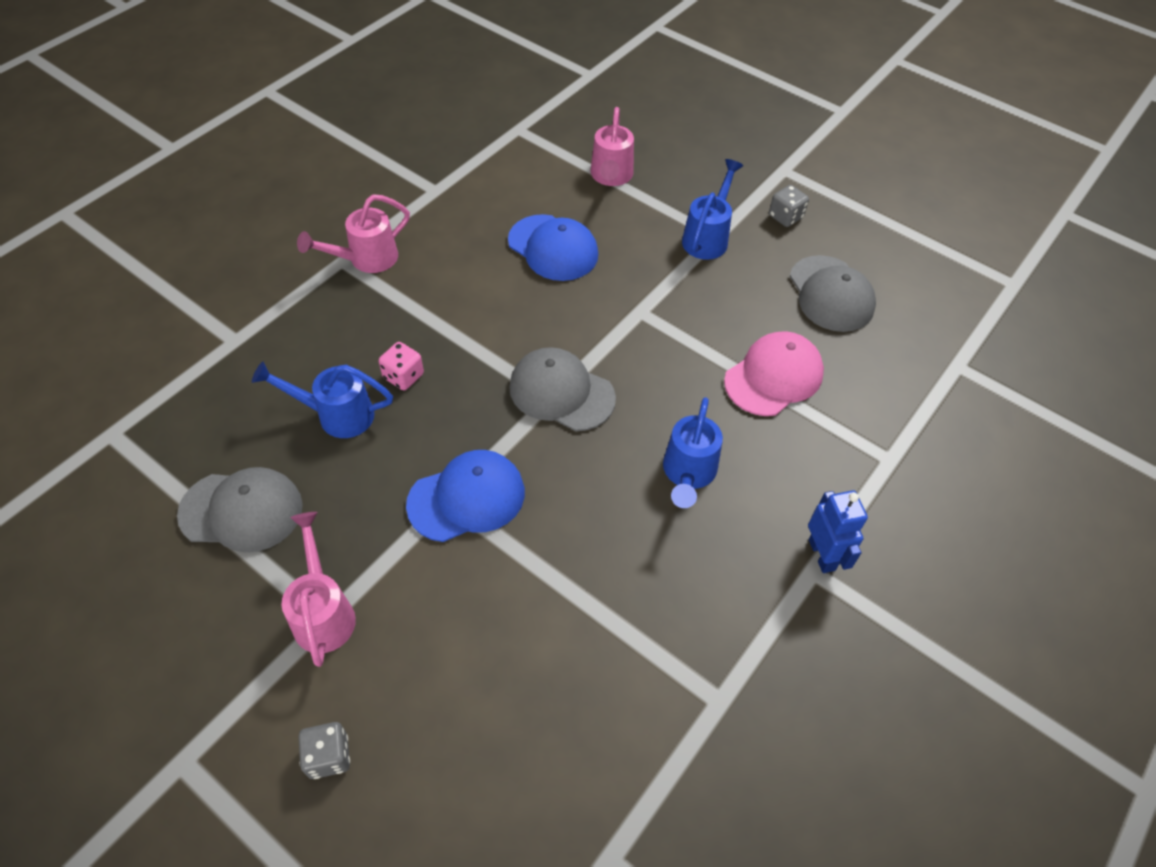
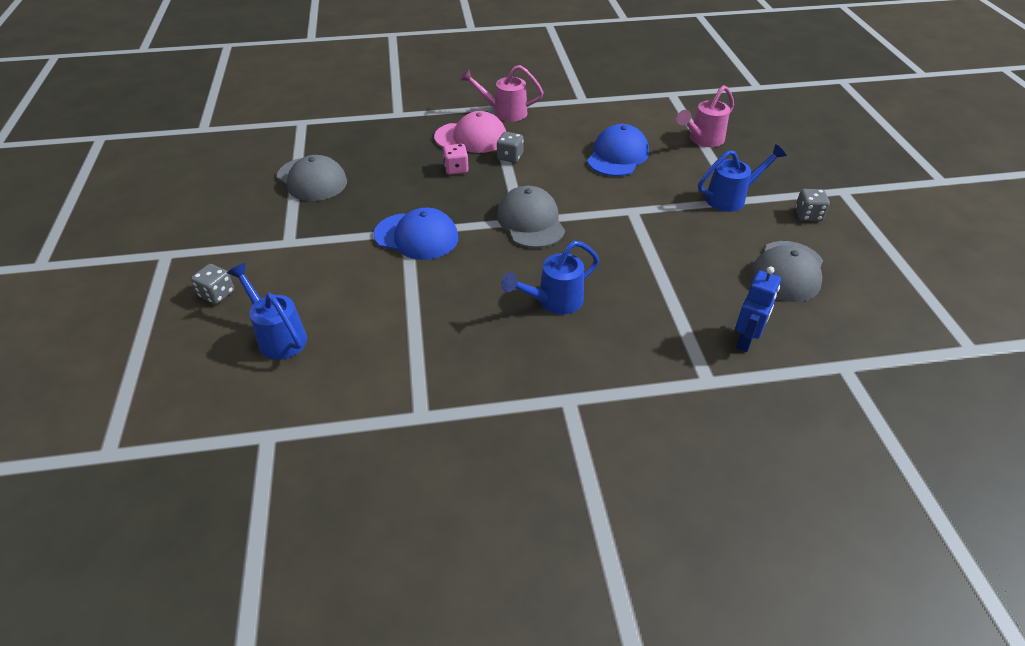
camera: 45 degrees right, 10 degrees down
blue watering can [252,362,393,438] -> blue watering can moved to [227,263,307,360]
pink watering can [281,512,356,667] -> none
blue cap [508,214,598,281] -> blue cap turned 150 degrees counterclockwise [587,124,649,176]
pink cap [724,332,824,416] -> pink cap moved to [434,111,506,153]
blue robot [808,490,868,573] -> blue robot moved to [735,266,781,352]
none -> grey dice [497,132,524,163]

